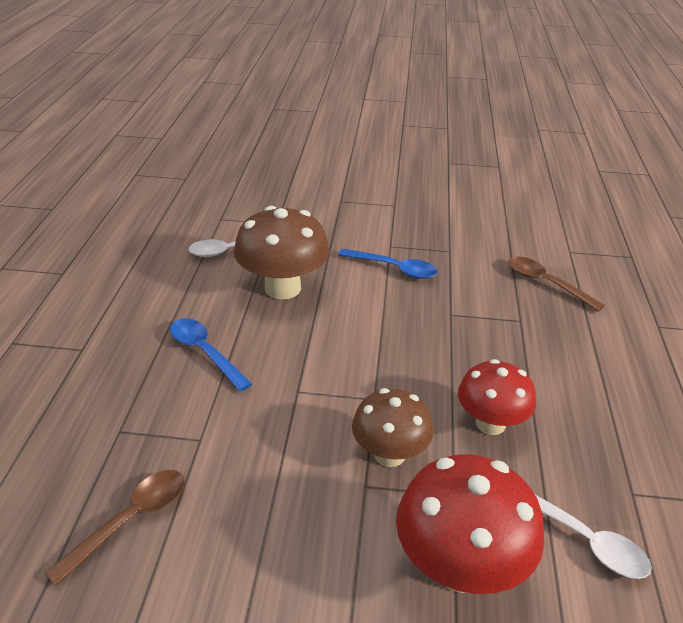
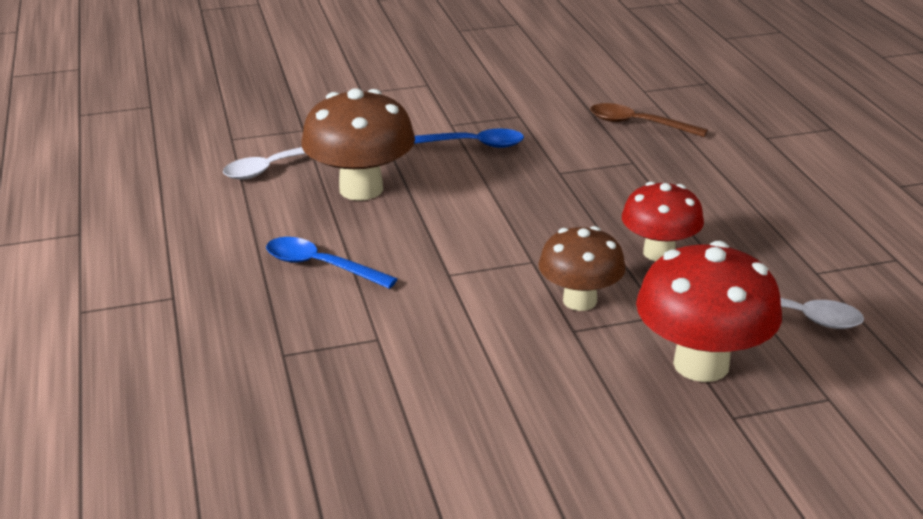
camera: 20 degrees left, 5 degrees down
brown spoon [44,470,185,586] -> none

